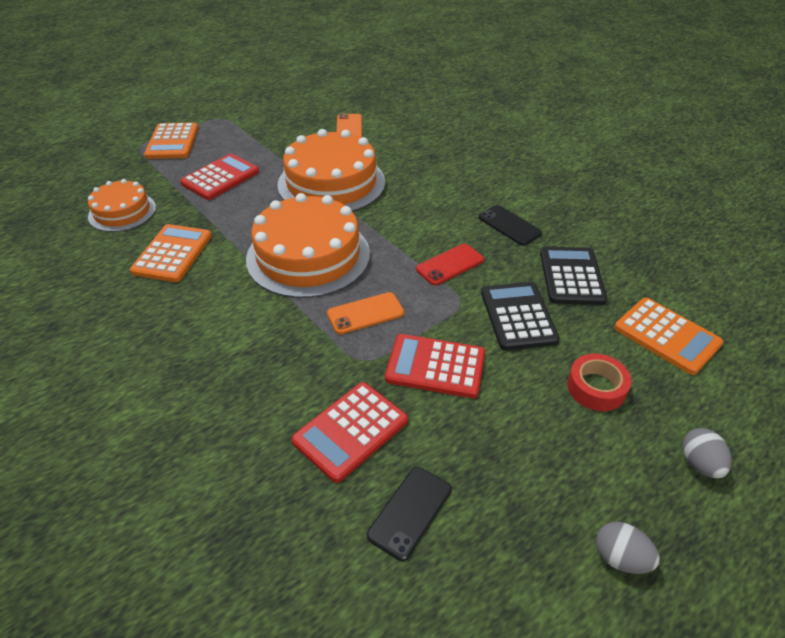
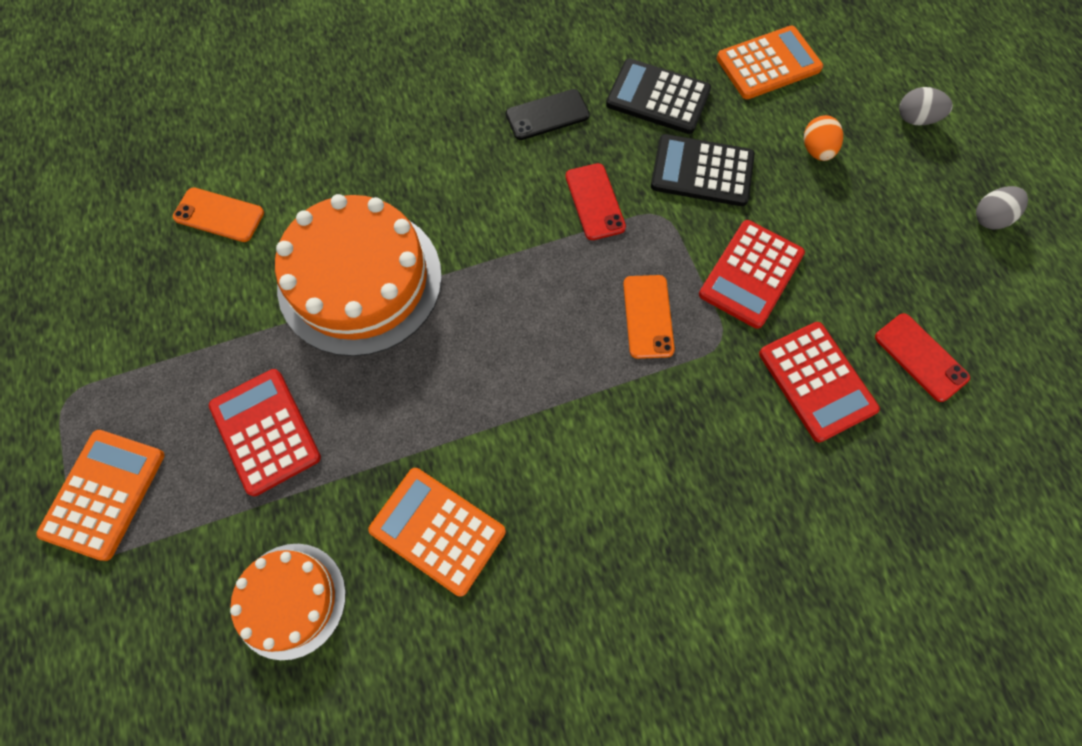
camera: 70 degrees left, 25 degrees up
orange calculator [144,123,199,159] -> orange calculator turned 90 degrees counterclockwise [36,430,165,561]
orange cake [246,193,370,298] -> none
black phone [367,467,452,561] -> red phone [875,313,970,402]
red tape [567,354,631,411] -> orange egg [804,115,843,161]

